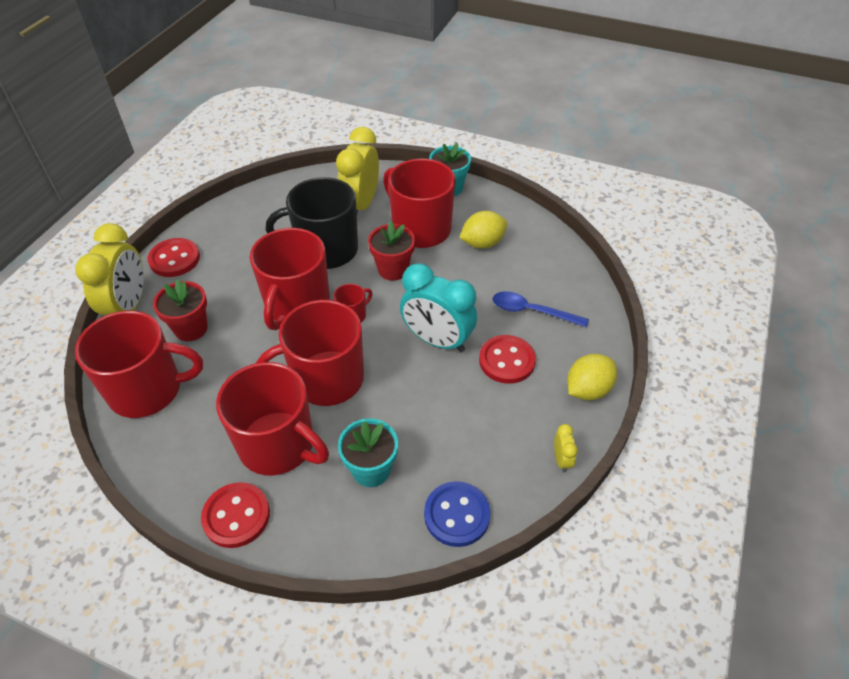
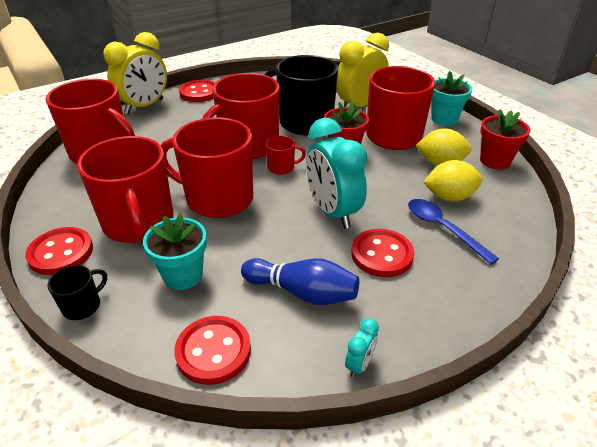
camera: 35 degrees right, 10 degrees down
red flower pot [153,279,208,341] -> red flower pot moved to [480,109,530,169]
blue button [424,481,491,547] -> red button [174,316,251,385]
yellow clock [554,424,578,473] -> turquoise clock [345,318,379,378]
yellow lemon [567,354,617,401] -> yellow lemon moved to [423,160,483,202]
none -> black mug [48,265,107,320]
none -> blue bowling pin [241,258,359,305]

